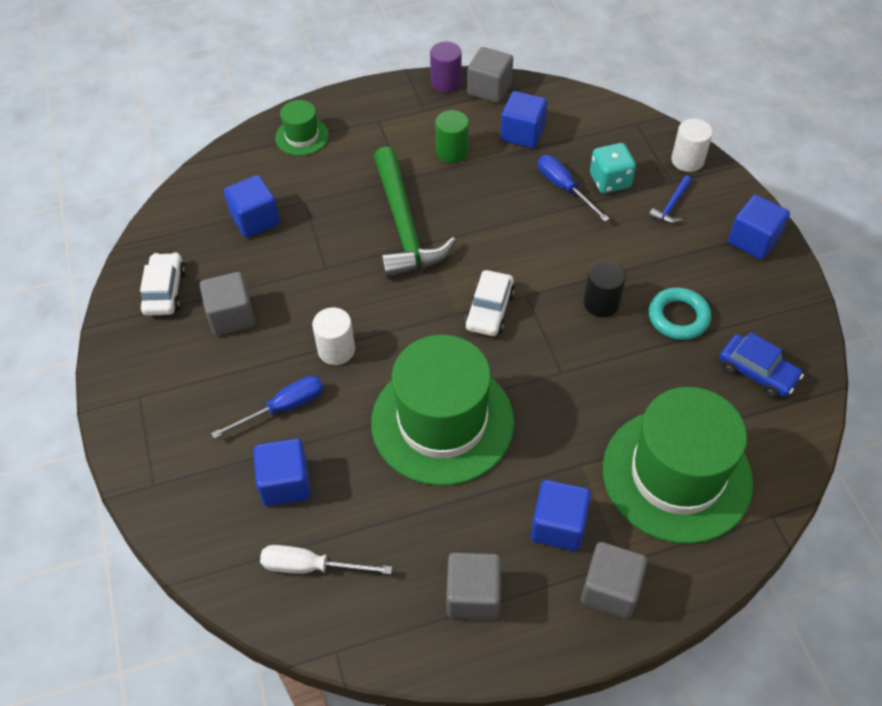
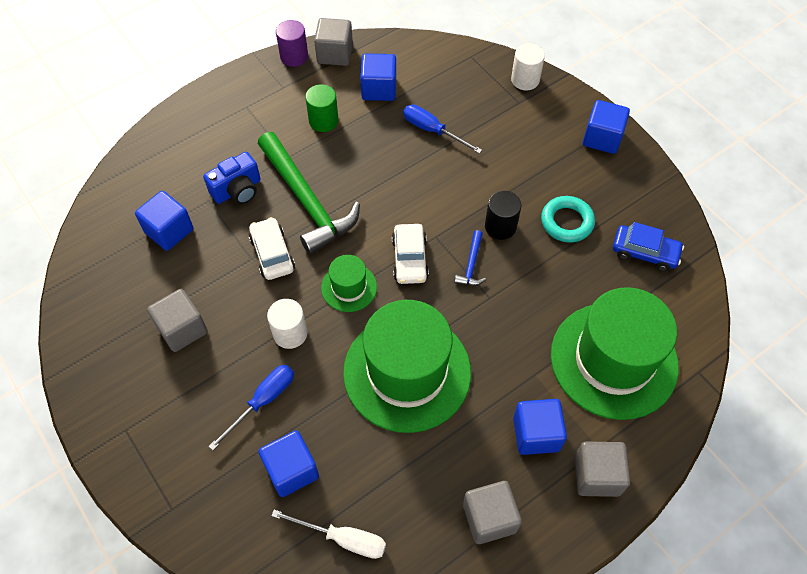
camera: 20 degrees left, 5 degrees up
white car [140,252,186,315] -> white car moved to [249,217,295,280]
white screwdriver [260,545,392,574] -> white screwdriver turned 150 degrees counterclockwise [271,510,386,559]
green hat [275,100,329,156] -> green hat moved to [321,255,377,312]
turquoise dice [590,143,636,193] -> none
blue hammer [649,176,692,224] -> blue hammer moved to [454,230,486,285]
none -> blue camera [203,152,261,204]

